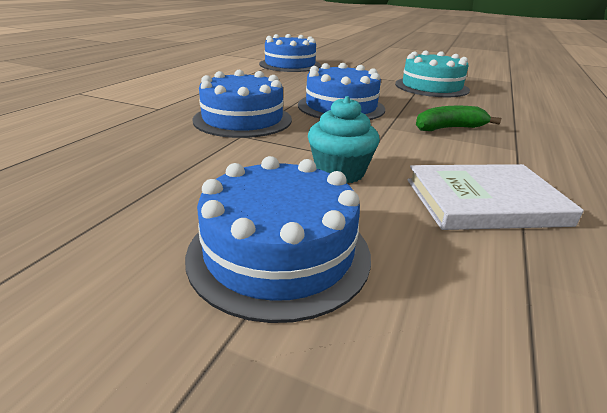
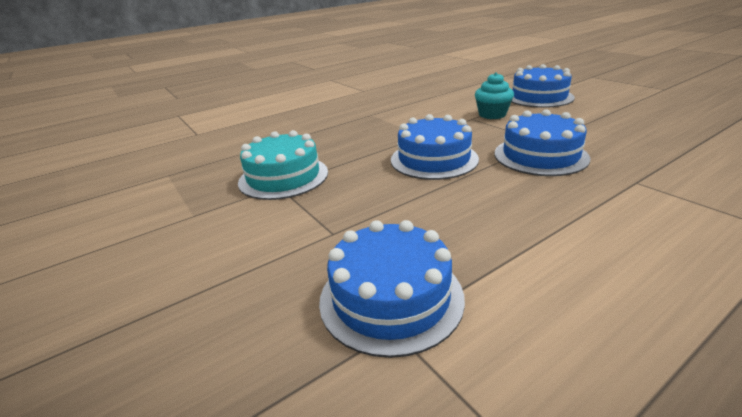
camera: 145 degrees left, 0 degrees up
white book [407,164,584,230] -> none
green banana [416,106,501,131] -> none

